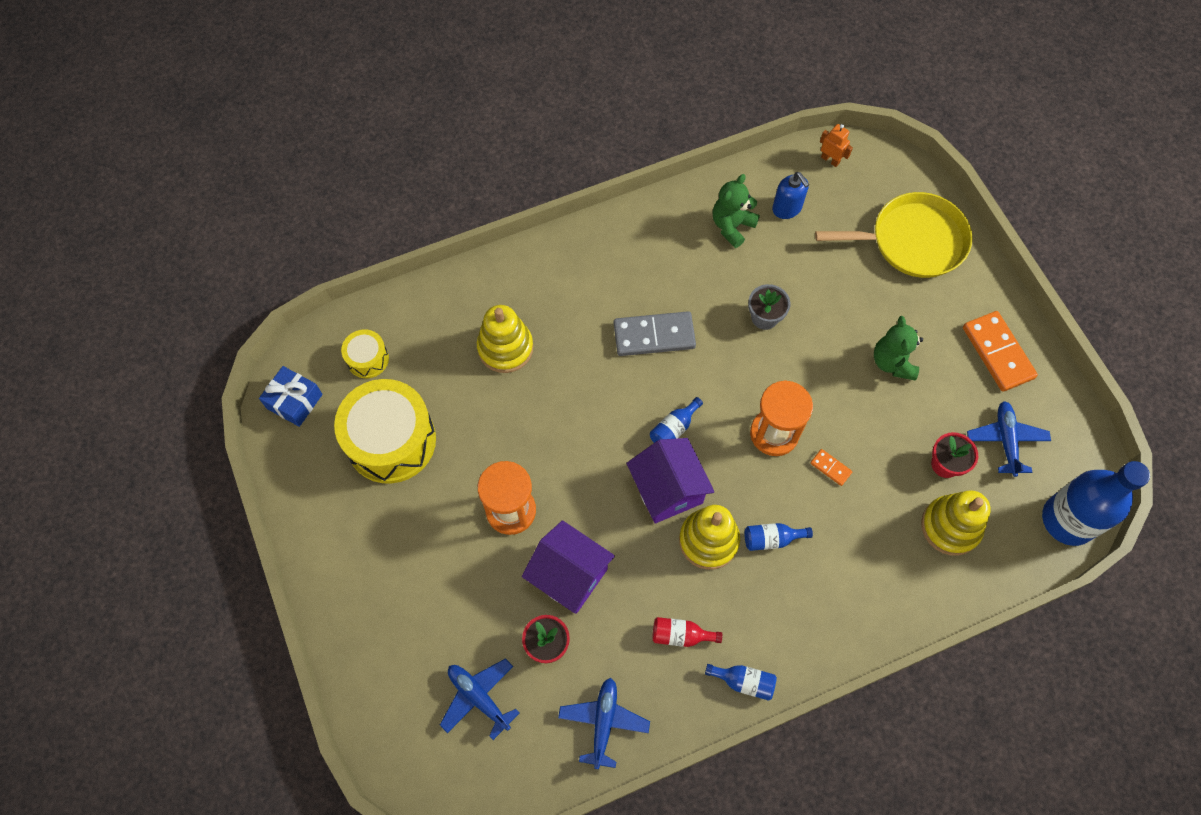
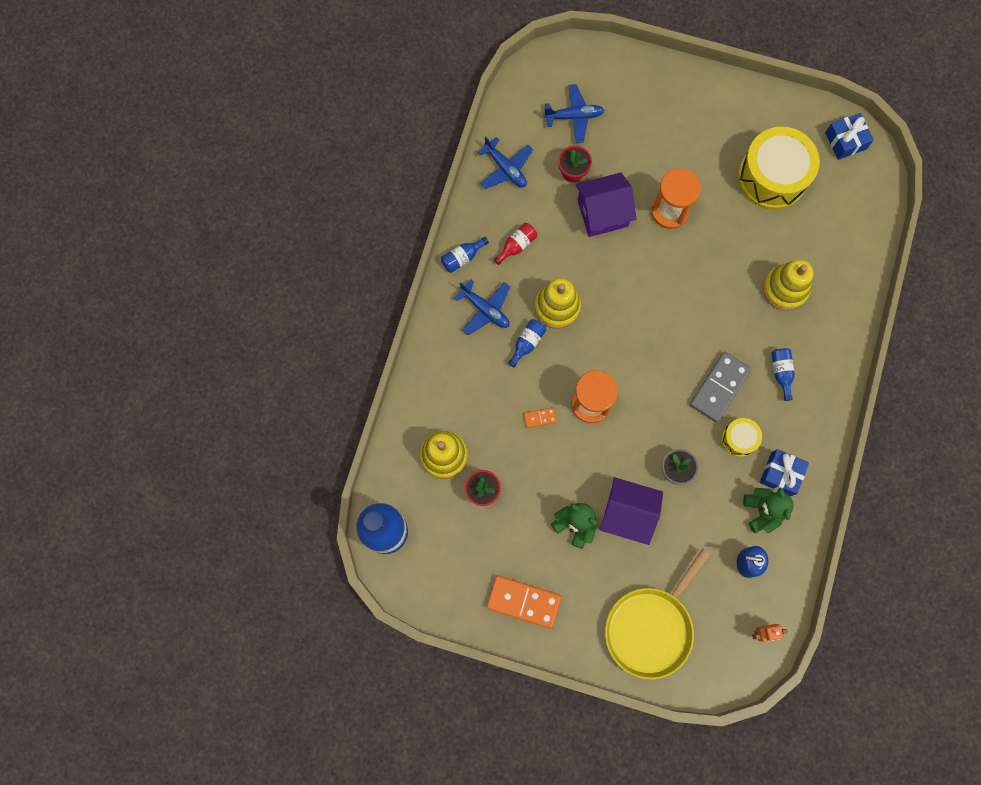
camera: 130 degrees right, 10 degrees up
yellow drum [341,329,389,378] -> yellow drum moved to [722,418,762,457]
purple house [626,438,714,523] -> purple house moved to [600,477,663,545]
blue bottle [650,397,703,443] -> blue bottle moved to [771,348,795,401]
blue plane [967,401,1051,477] -> blue plane moved to [454,280,510,335]
none -> blue gift [760,449,809,496]

